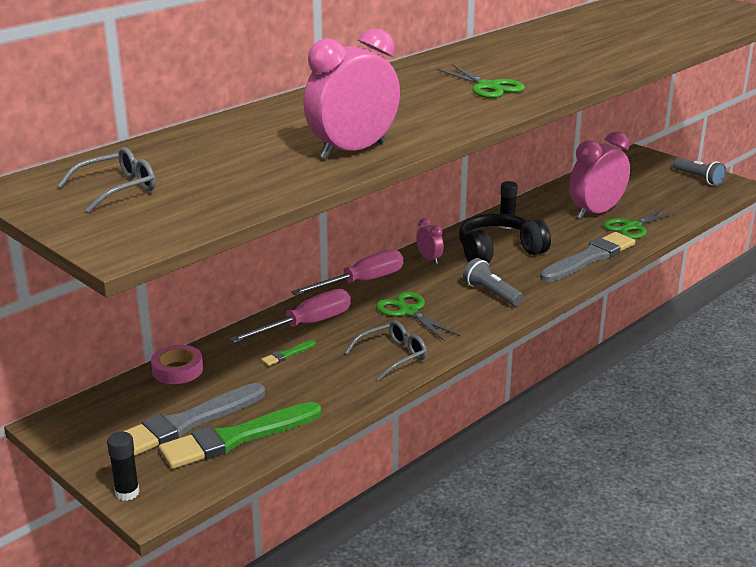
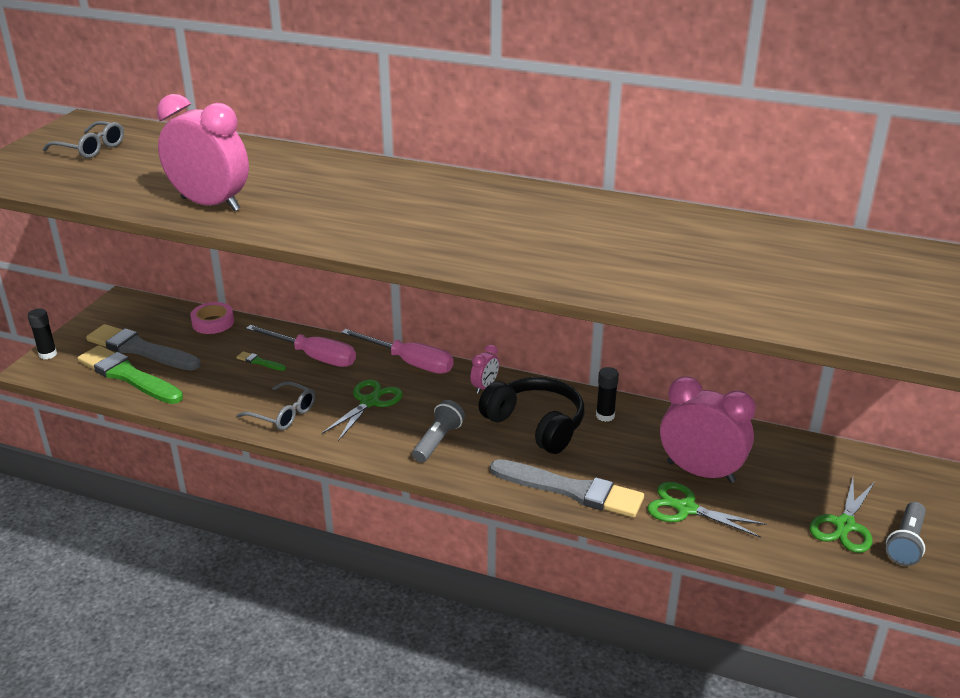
camera: 65 degrees right, 5 degrees up
green scissors [436,64,525,98] -> green scissors moved to [809,478,875,553]

